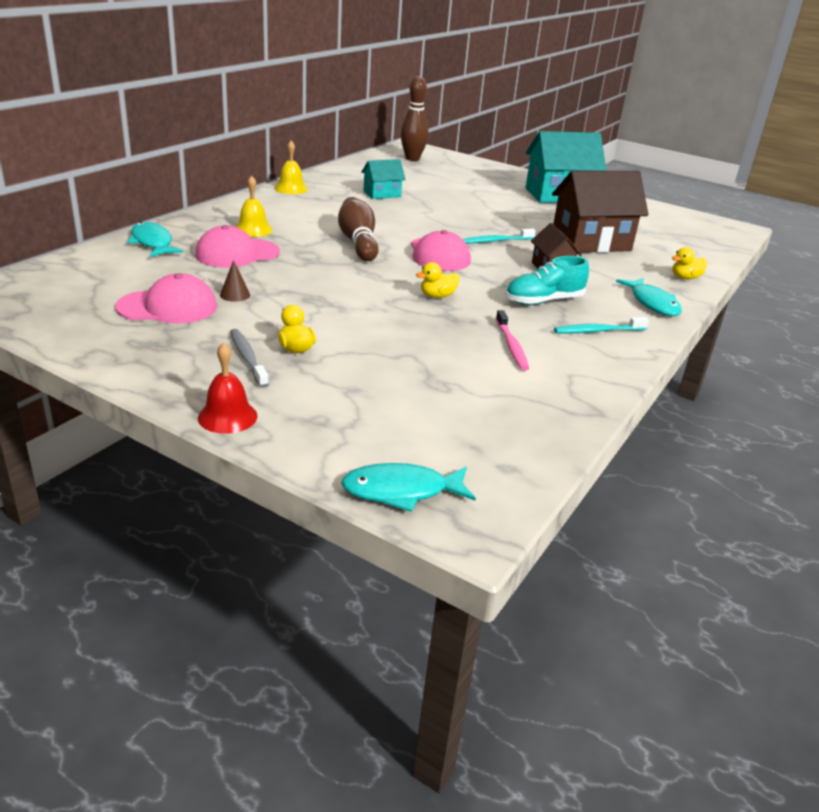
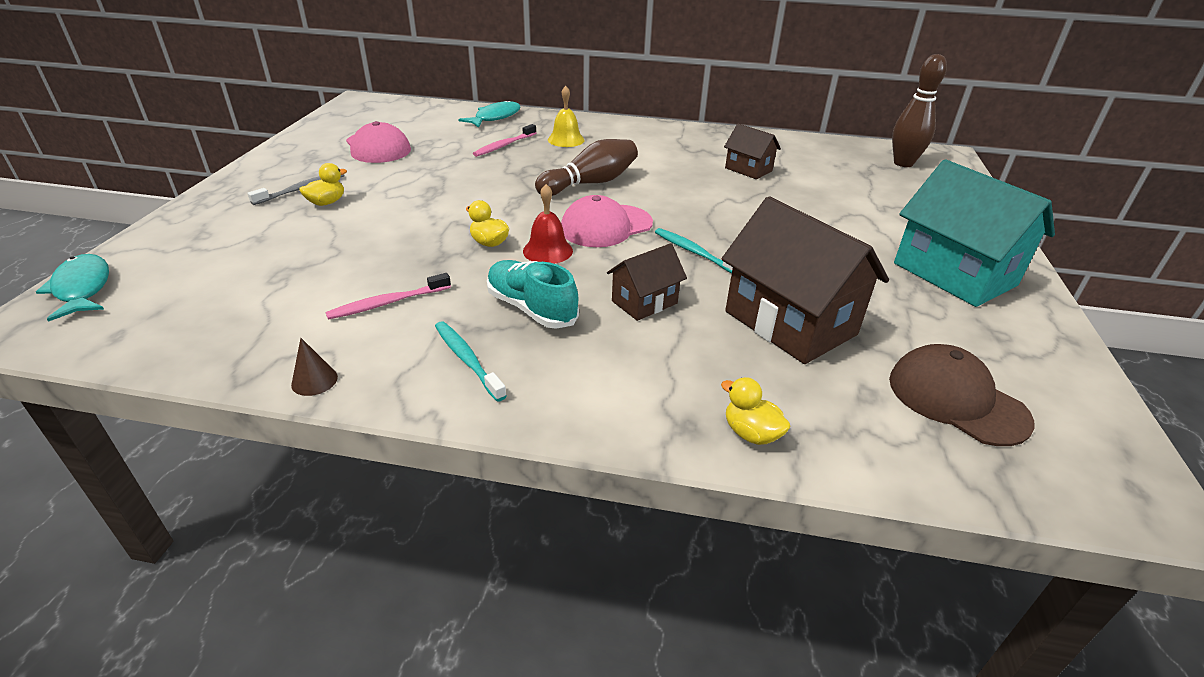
camera: 70 degrees right, 5 degrees up
pink cap [195,225,280,268] -> pink toothbrush [473,124,536,157]
red bell [198,343,257,434] -> red bell moved to [523,184,573,264]
brown cone [220,260,250,302] -> brown cone moved to [291,338,338,396]
yellow bell [275,141,308,194] -> none
turquoise house [361,159,406,199] -> brown house [724,124,781,179]
turquoise fish [616,278,682,316] -> none
none -> brown cap [889,344,1035,446]

